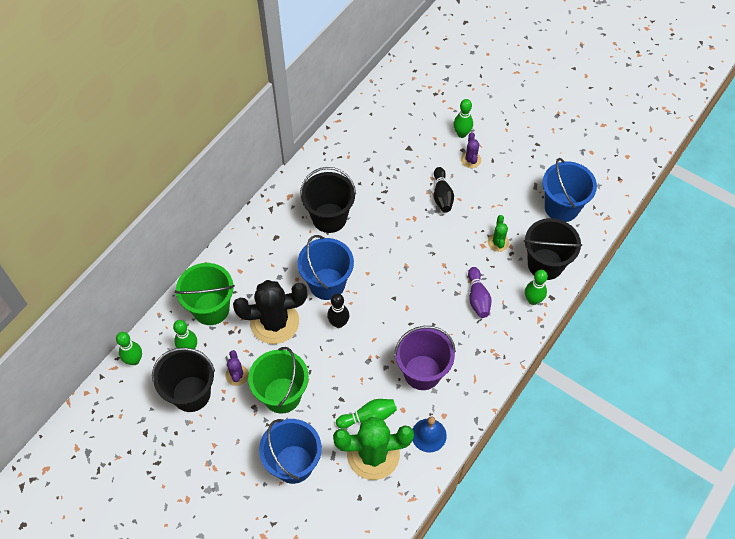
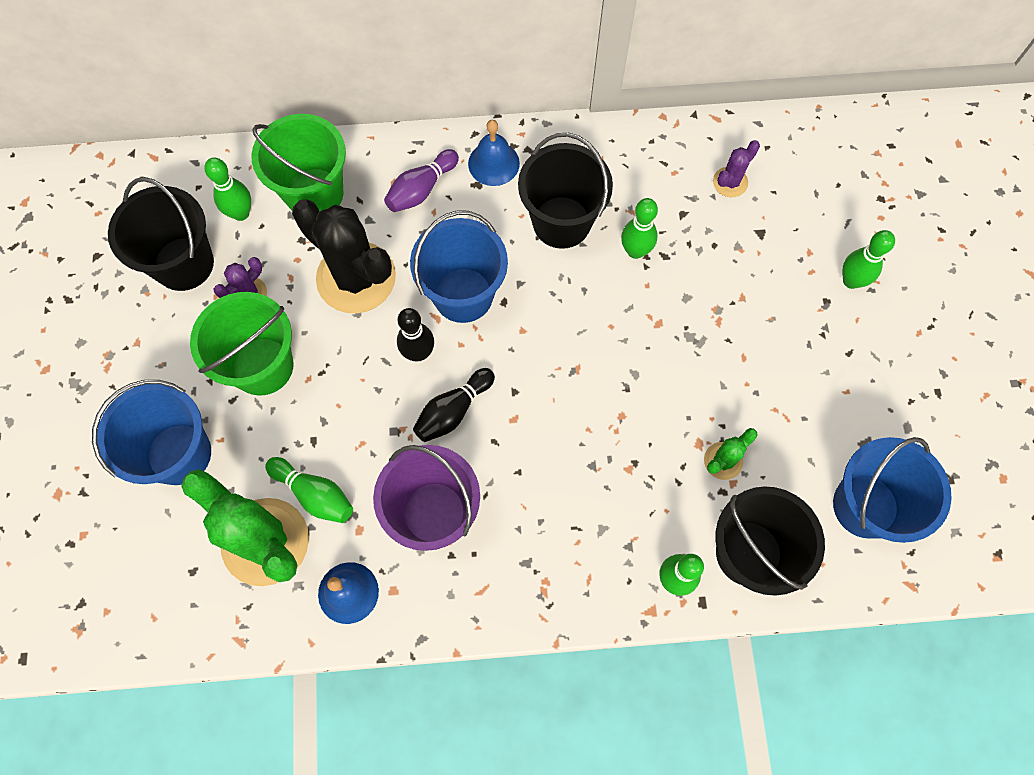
camera: 50 degrees right, 10 degrees up
green bowling pin [116,332,142,365] -> green bowling pin moved to [621,198,658,259]
black bowling pin [434,167,454,213] -> black bowling pin moved to [413,368,495,442]
purple cactus [461,132,481,168] -> purple cactus moved to [713,140,760,197]
purple bowling pin [468,267,491,318] -> purple bowling pin moved to [384,149,459,212]
none -> blue bell [468,120,520,186]

